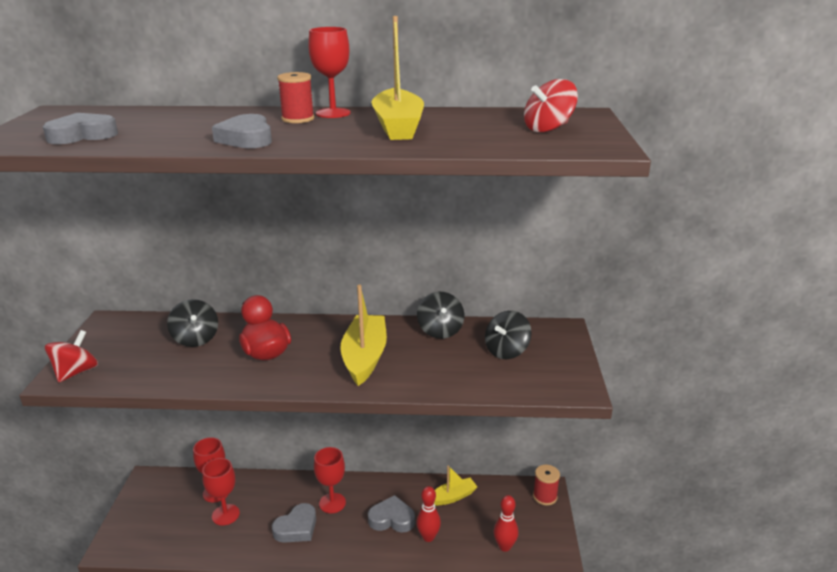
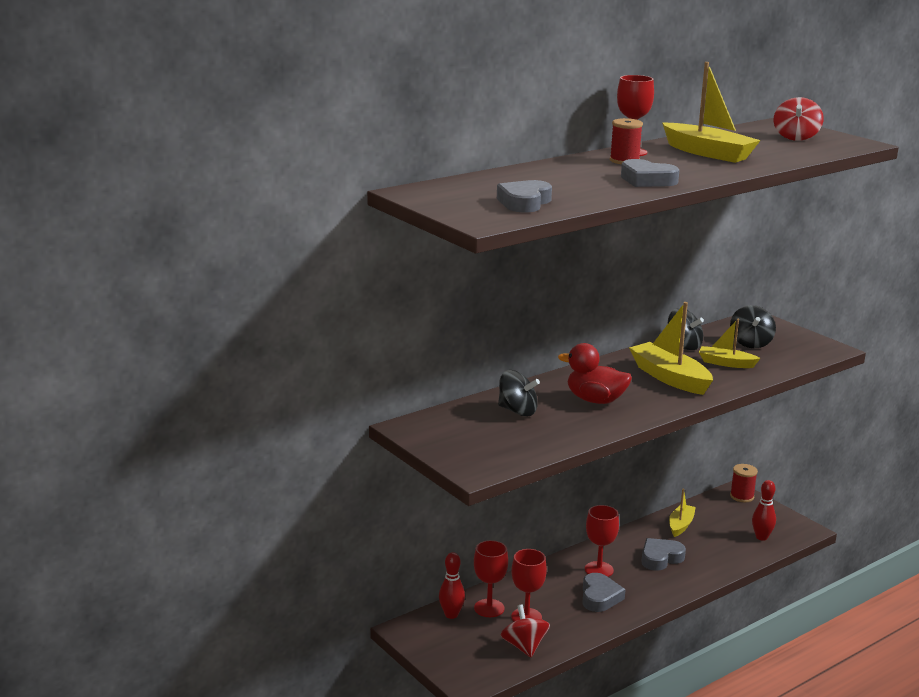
camera: 40 degrees left, 5 degrees down
red spinning top [45,330,98,383] -> red spinning top moved to [501,605,550,657]
red bowling pin [416,486,441,542] -> red bowling pin moved to [439,552,465,619]
none -> yellow boat [699,319,761,368]

